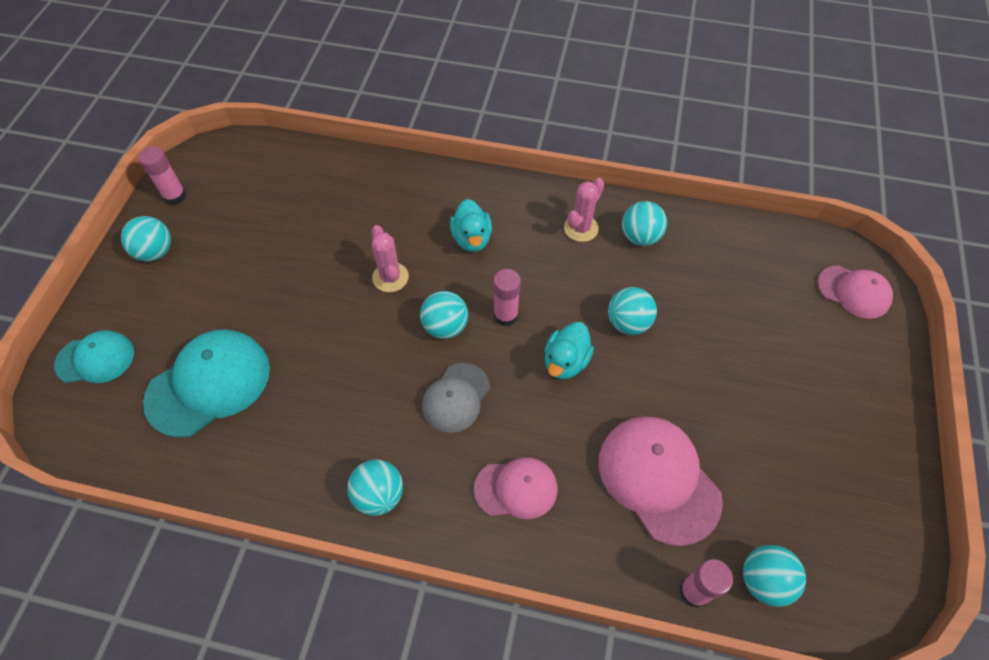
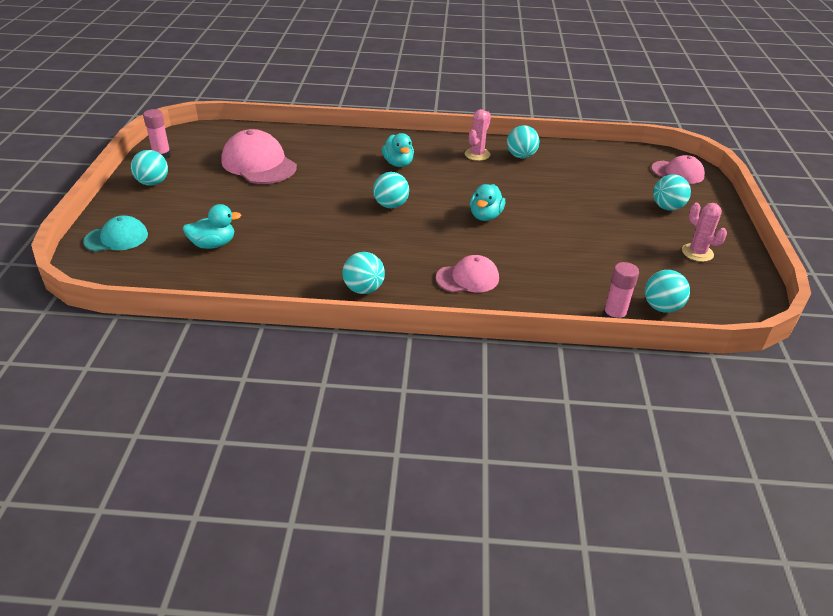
camera: 10 degrees left, 20 degrees down
turquoise cap [143,330,270,438] -> turquoise duck [182,204,241,249]
pink cactus [372,225,409,292] -> pink cactus moved to [682,203,727,262]
grey cap [422,363,490,433] -> none
pink glue stick [493,269,521,326] -> none
pink cap [599,416,723,546] -> pink cap moved to [221,129,297,184]
turquoise ball [608,287,657,335] -> turquoise ball moved to [653,174,691,210]

